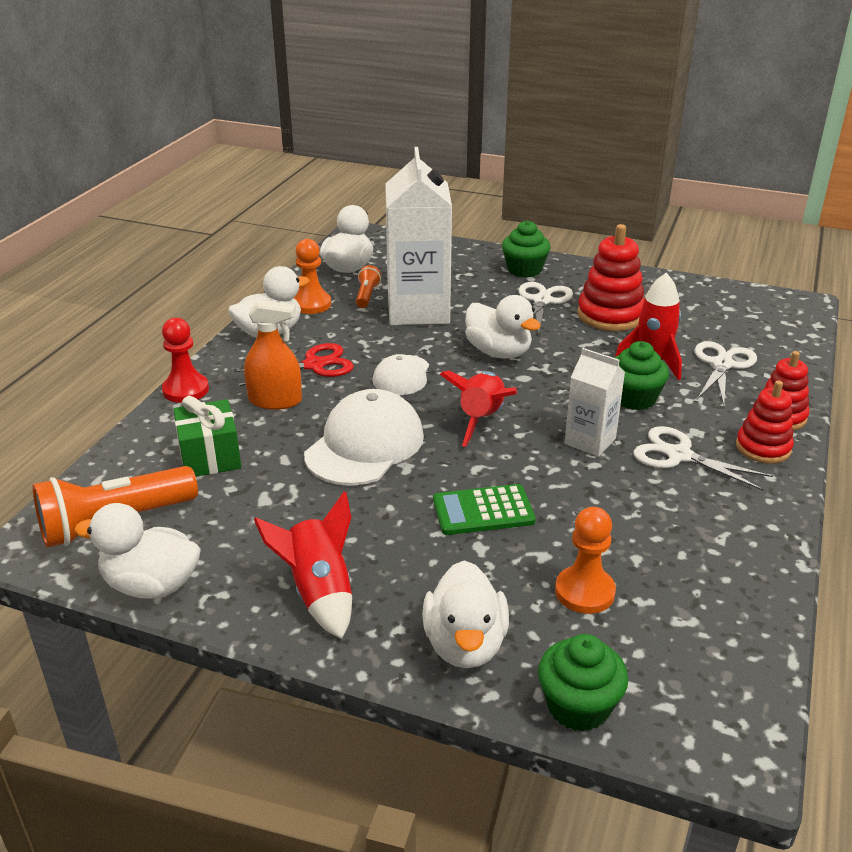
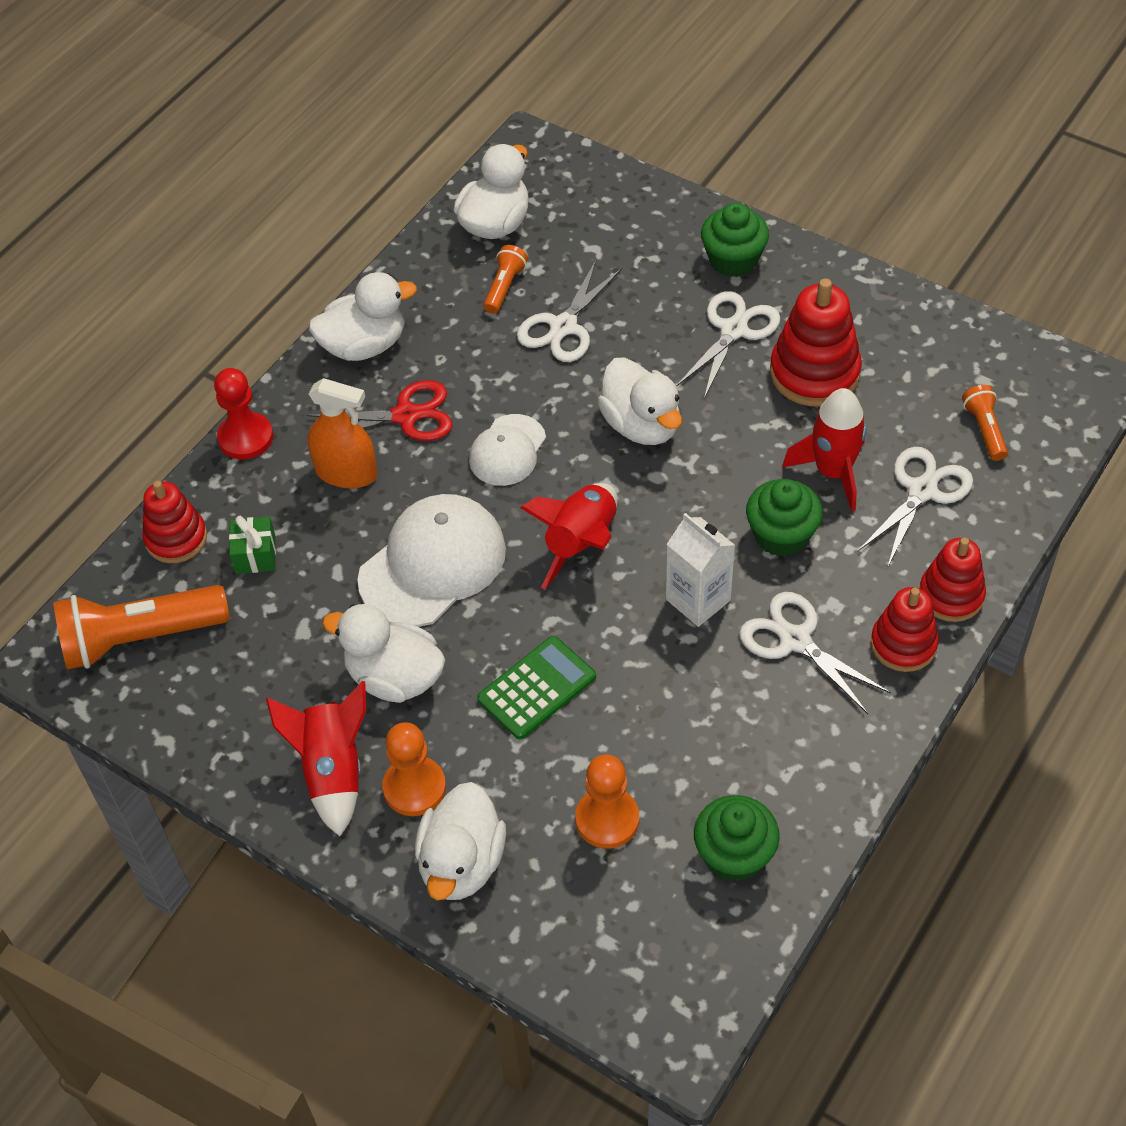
camera: 15 degrees right, 20 degrees up
white duck [74,503,201,599] -> white duck moved to [322,604,445,703]
green gift [173,396,241,477] -> green gift [229,516,276,574], size x0.64
orange pawn [294,239,331,314] -> orange pawn moved to [382,722,446,816]
white carton [385,147,452,325] -> white scissors [517,260,623,362]
green calculator [433,484,536,535] -> green calculator turned 135 degrees clockwise [477,636,596,739]
green cupcake [538,634,628,731] -> green cupcake moved to [694,795,780,882]
none -> red stacking toy [142,481,207,563]
none -> orange flashlight [962,385,1008,461]

